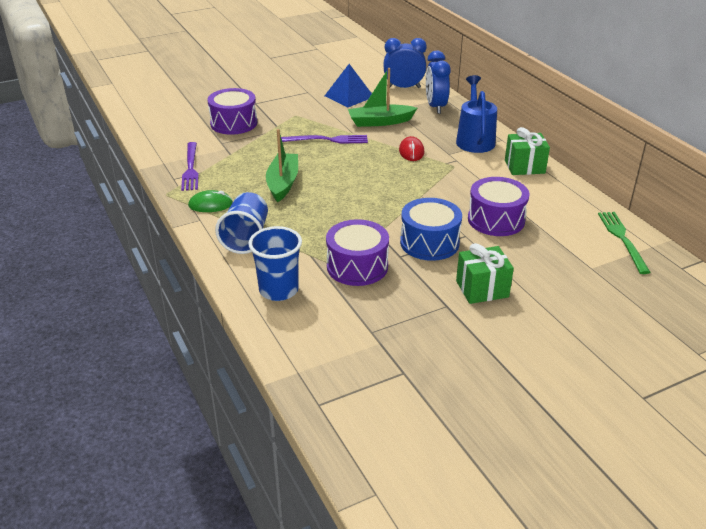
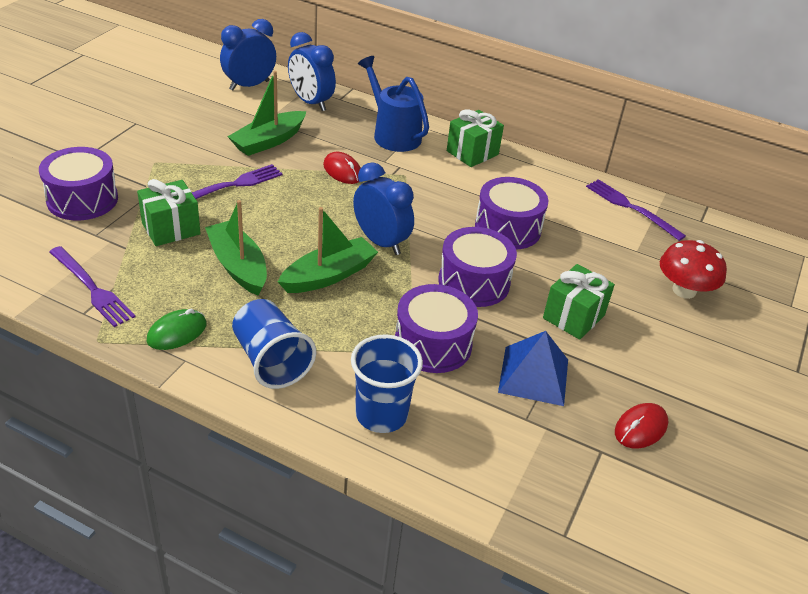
camera: 40 degrees left, 5 degrees up
blue pyramid [325,64,372,107] -> blue pyramid moved to [498,331,568,406]
blue drum [400,198,462,261] -> purple drum [438,227,517,307]
green fork [598,212,651,274] -> purple fork [586,179,686,241]
none -> green gift [137,179,201,246]
none -> green boat [278,207,378,293]
none -> blue clock [353,162,414,255]
none -> red mouse [615,403,668,449]
none -> red mushroom [660,240,727,299]

